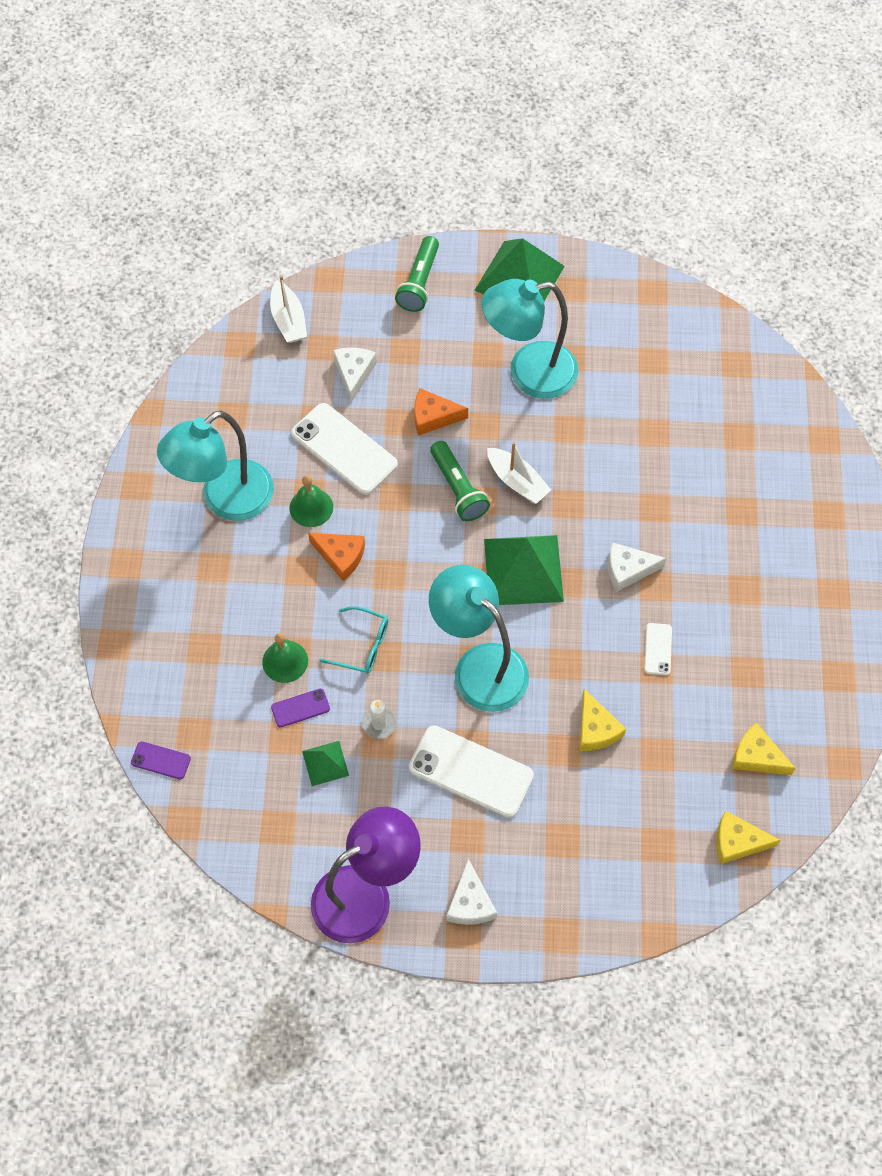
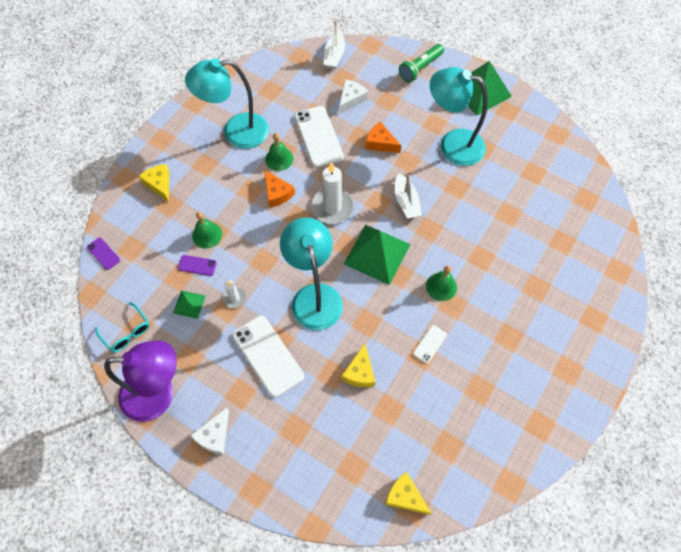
camera: 30 degrees right, 0 degrees up
turquoise glasses [319,606,388,674] -> turquoise glasses moved to [95,302,150,352]
green flashlight [430,441,490,521] -> none
white cheese [608,542,667,592] -> green bell [426,266,457,301]
yellow cheese [732,722,796,775] -> yellow cheese moved to [138,164,169,202]
none -> white candle [311,162,354,224]

